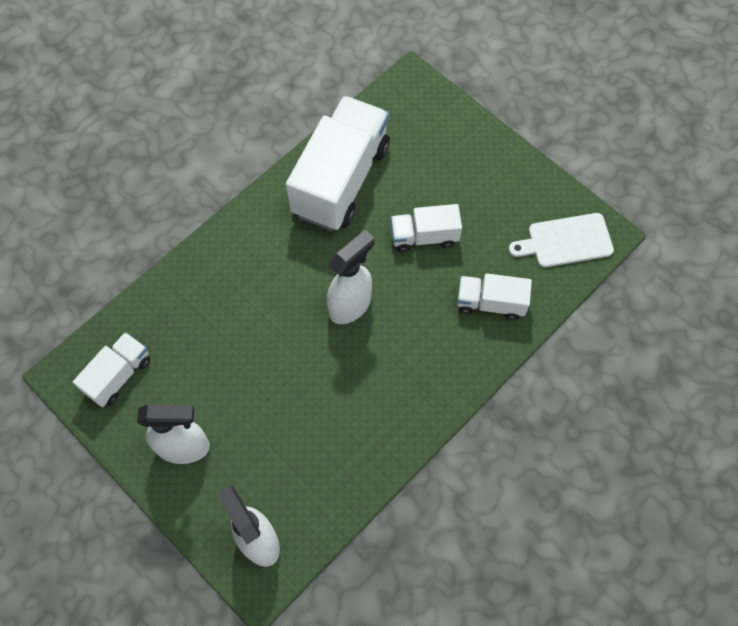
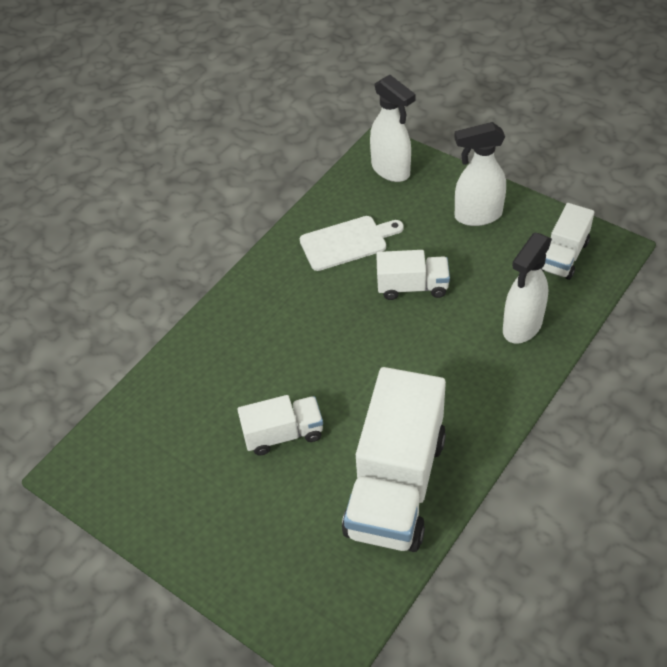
camera: 175 degrees right, 15 degrees down
white spray bottle [327,230,375,324] -> white spray bottle moved to [503,233,552,344]
white truck [457,273,532,320] -> white truck moved to [376,250,450,300]
white cutting board [509,213,614,267] -> white cutting board moved to [300,216,404,271]

